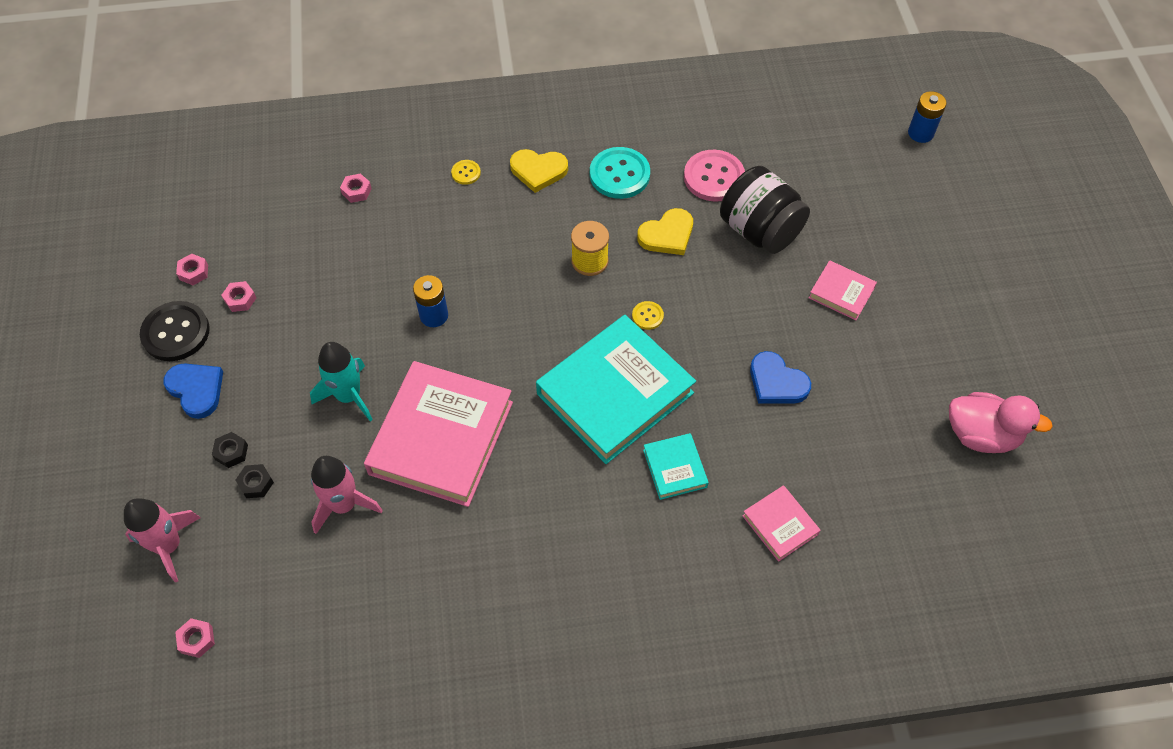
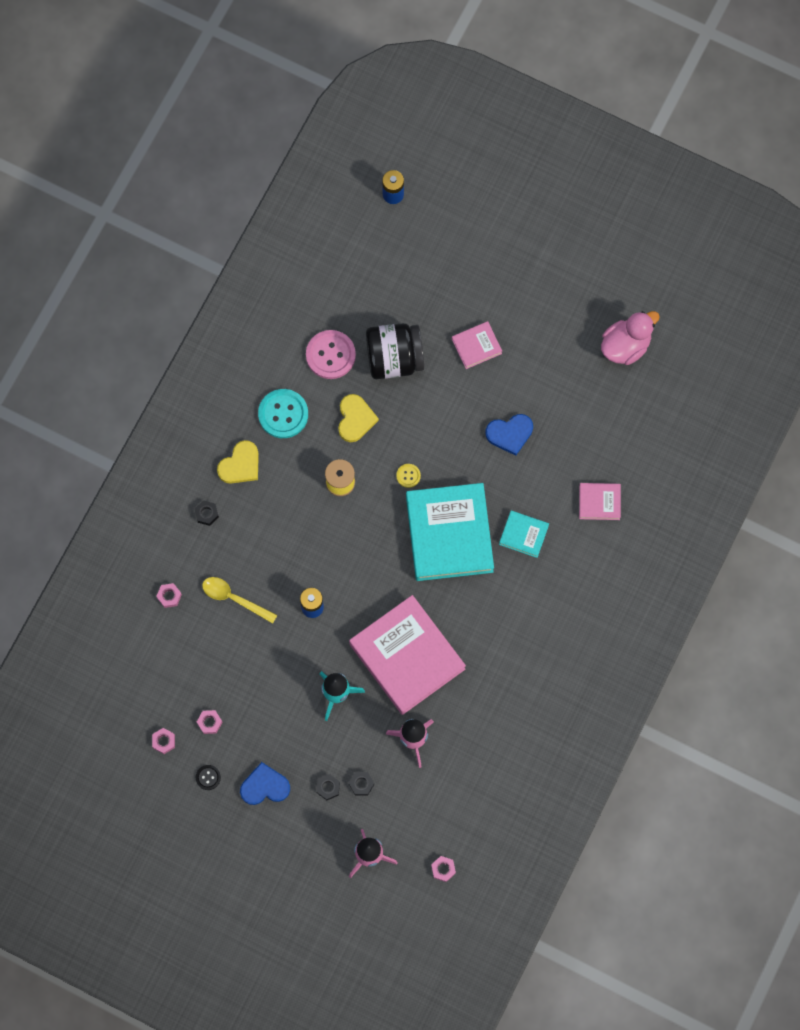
camera: 55 degrees left, 15 degrees up
black button [140,301,210,361] -> black button [196,765,221,790], size x0.48
yellow button [451,160,481,185] -> black nut [195,500,219,526]
none -> yellow spoon [202,577,277,624]

